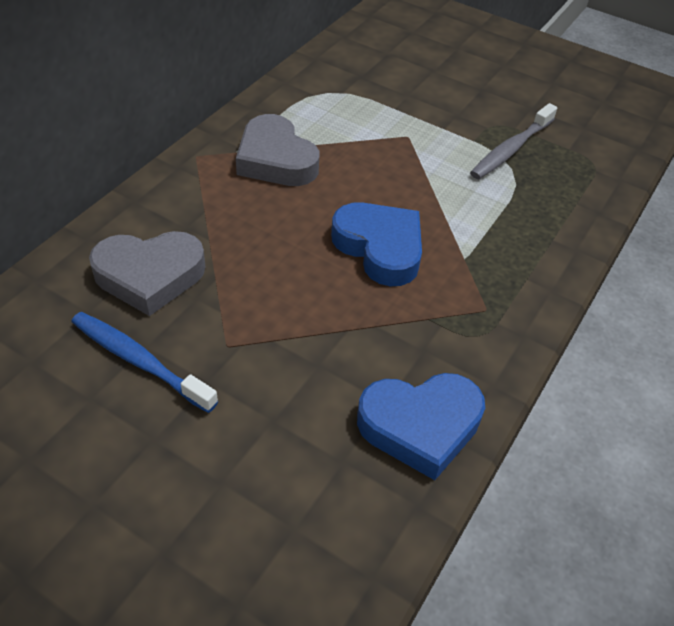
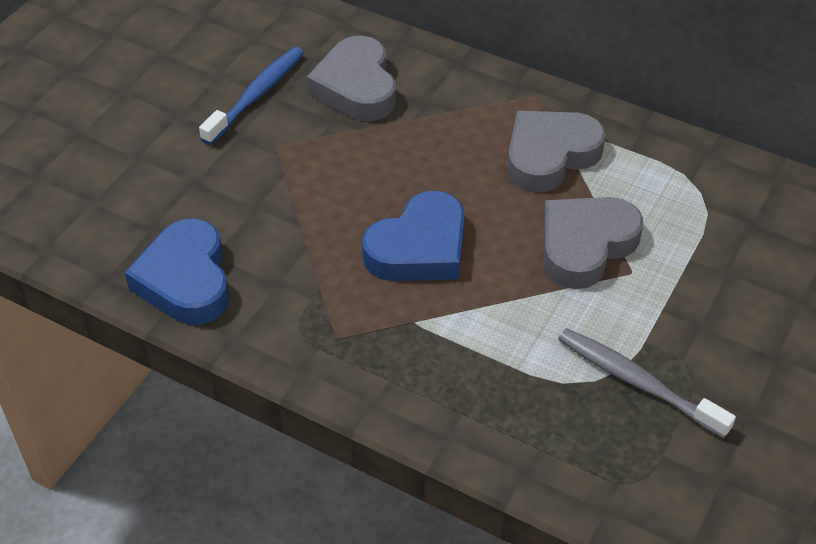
camera: 90 degrees right, 0 degrees up
none -> grey heart [543,197,643,289]

